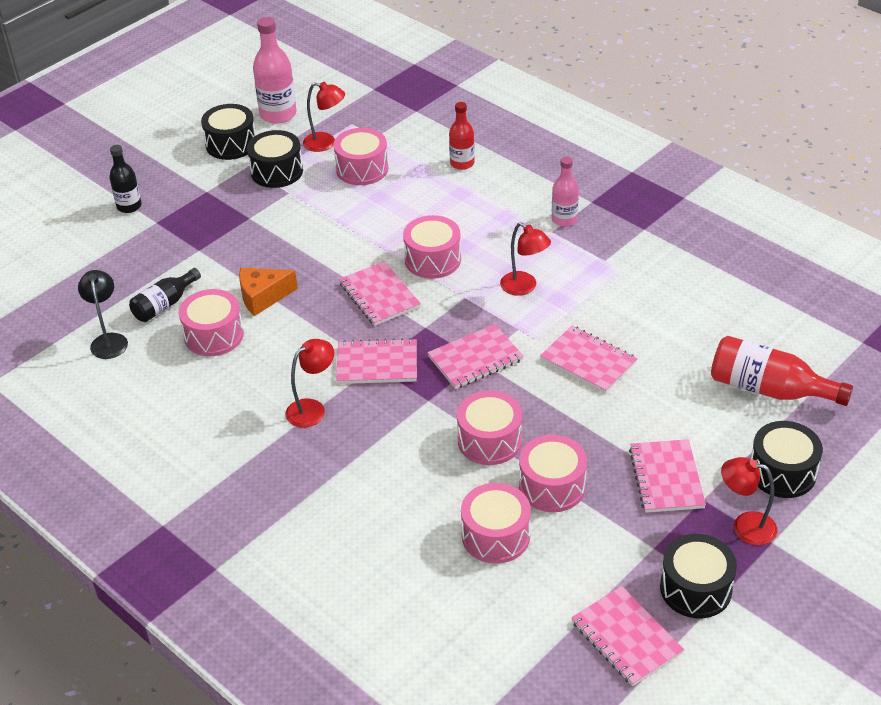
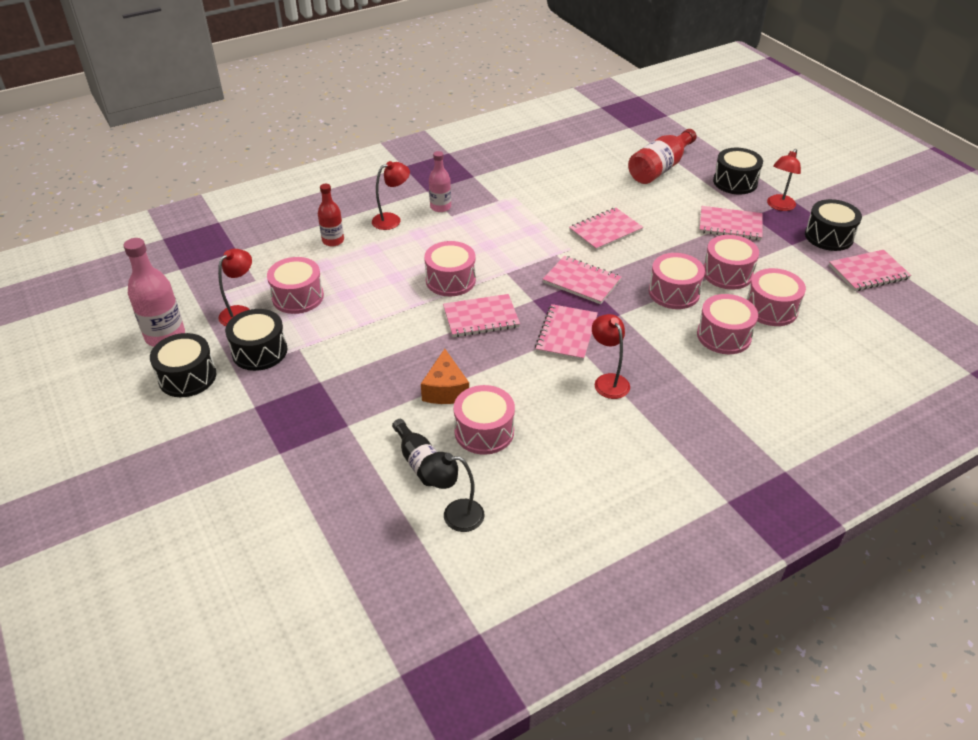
camera: 75 degrees left, 0 degrees up
black bottle [109,145,142,213] -> none
pink notebook [427,324,524,389] -> pink notebook turned 45 degrees counterclockwise [543,256,621,304]
red lamp [500,222,551,296] -> red lamp moved to [372,161,410,230]
none -> pink drum [697,294,758,354]

